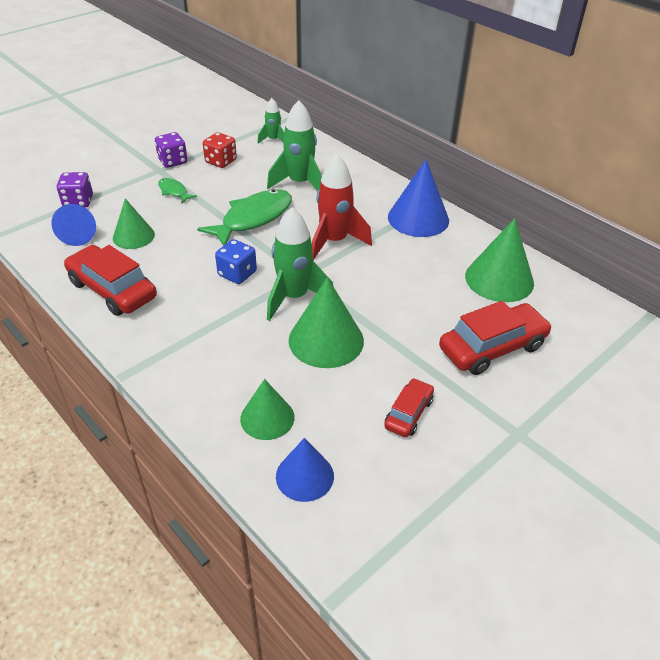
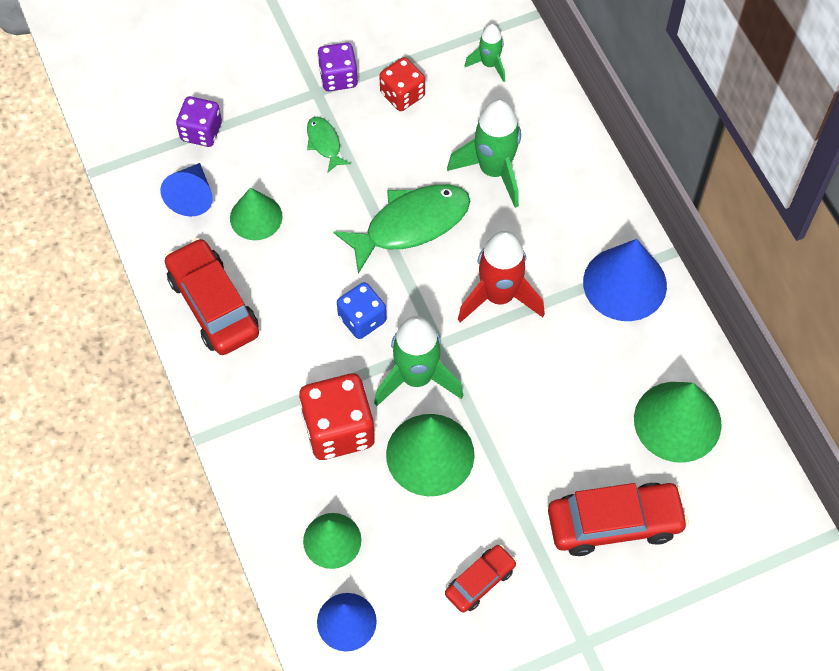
camera: 20 degrees right, 20 degrees up
none -> red dice [299,373,375,460]

